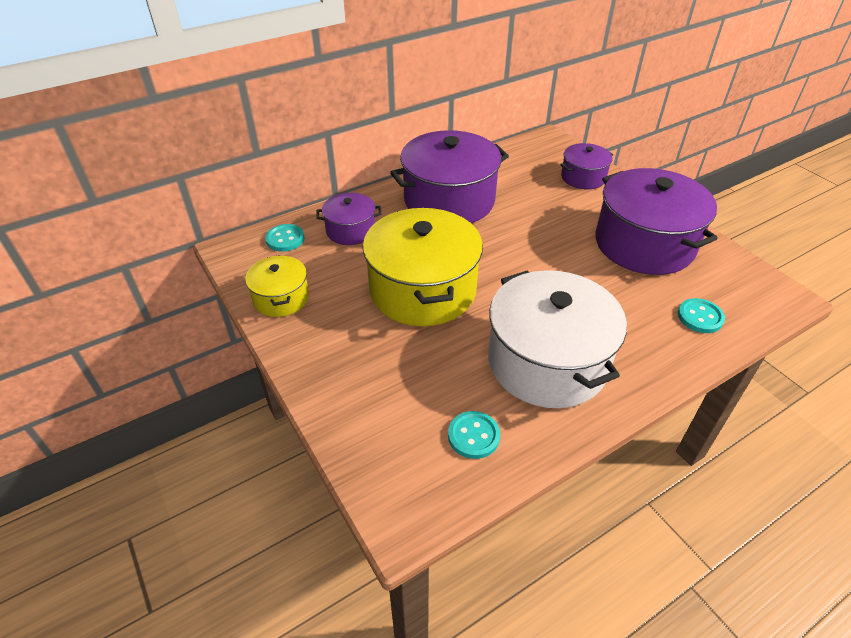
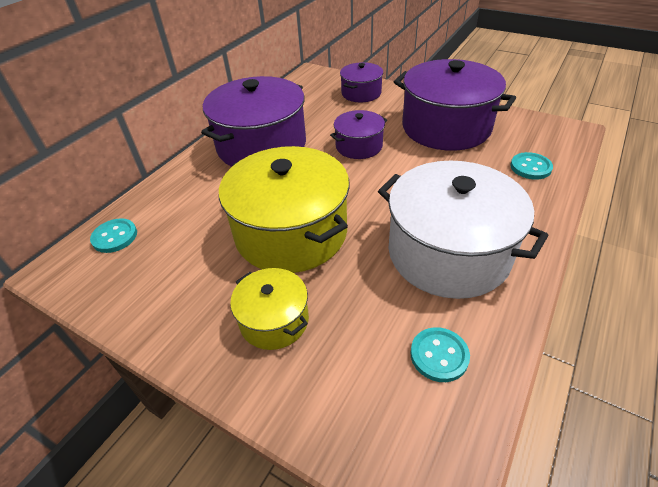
camera: 25 degrees left, 0 degrees up
yellow pot [245,255,309,317] -> yellow pot moved to [230,268,309,350]
purple pot [316,193,382,245] -> purple pot moved to [330,110,387,159]

